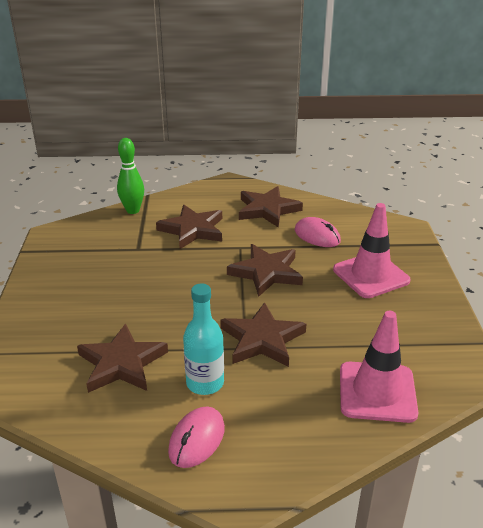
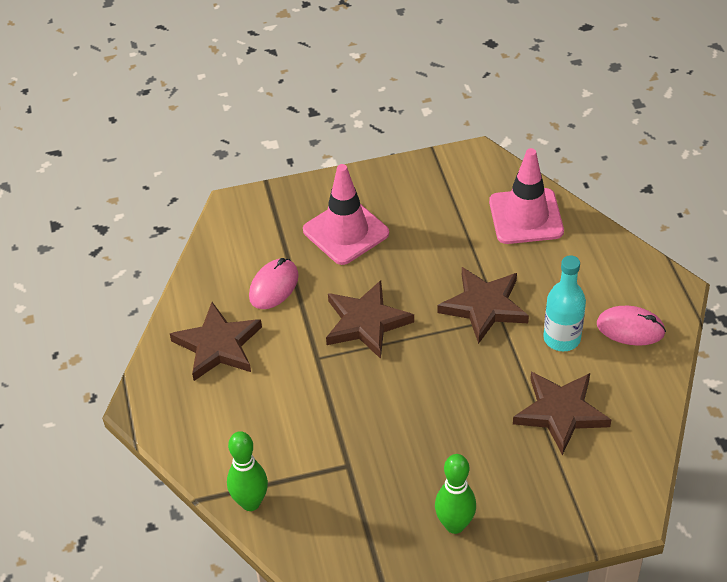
camera: 100 degrees left, 15 degrees up
brown star [156,205,222,249] -> none
none -> green bowling pin [435,454,476,534]

